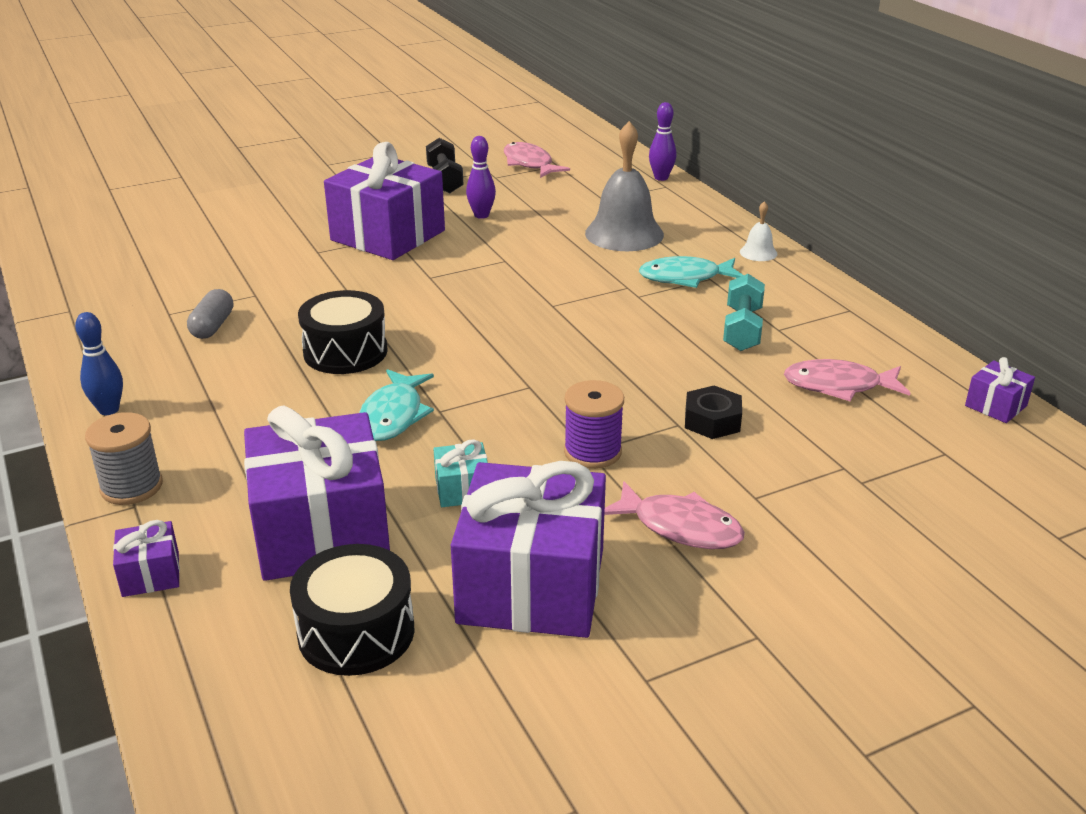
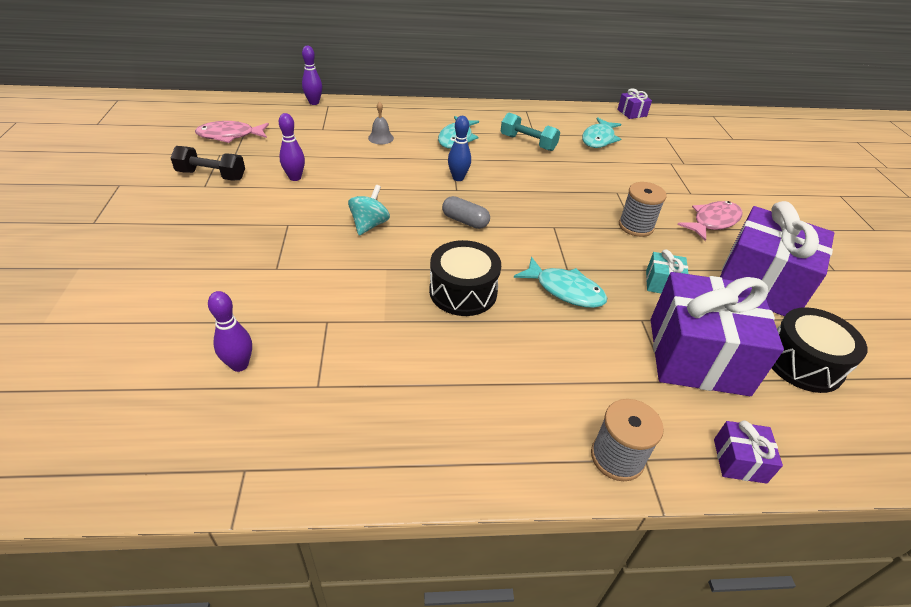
camera: 70 degrees left, 10 degrees up
blue bowling pin [75,312,123,415] -> blue bowling pin moved to [448,116,471,181]
grey capsule [187,289,233,339] -> grey capsule moved to [442,196,490,229]
purple gift [324,142,445,260] -> none
purple spool [564,380,624,469] -> grey spool [619,182,667,237]
grey bell [585,121,664,251] -> grey bell [368,102,394,144], size x0.46
black nut [685,385,742,439] -> none
white bell [740,201,777,261] -> none
pink fish [784,359,910,401] -> turquoise fish [582,117,621,148]
none -> purple bowling pin [208,291,252,372]
none -> turquoise spinning top [348,185,390,235]

